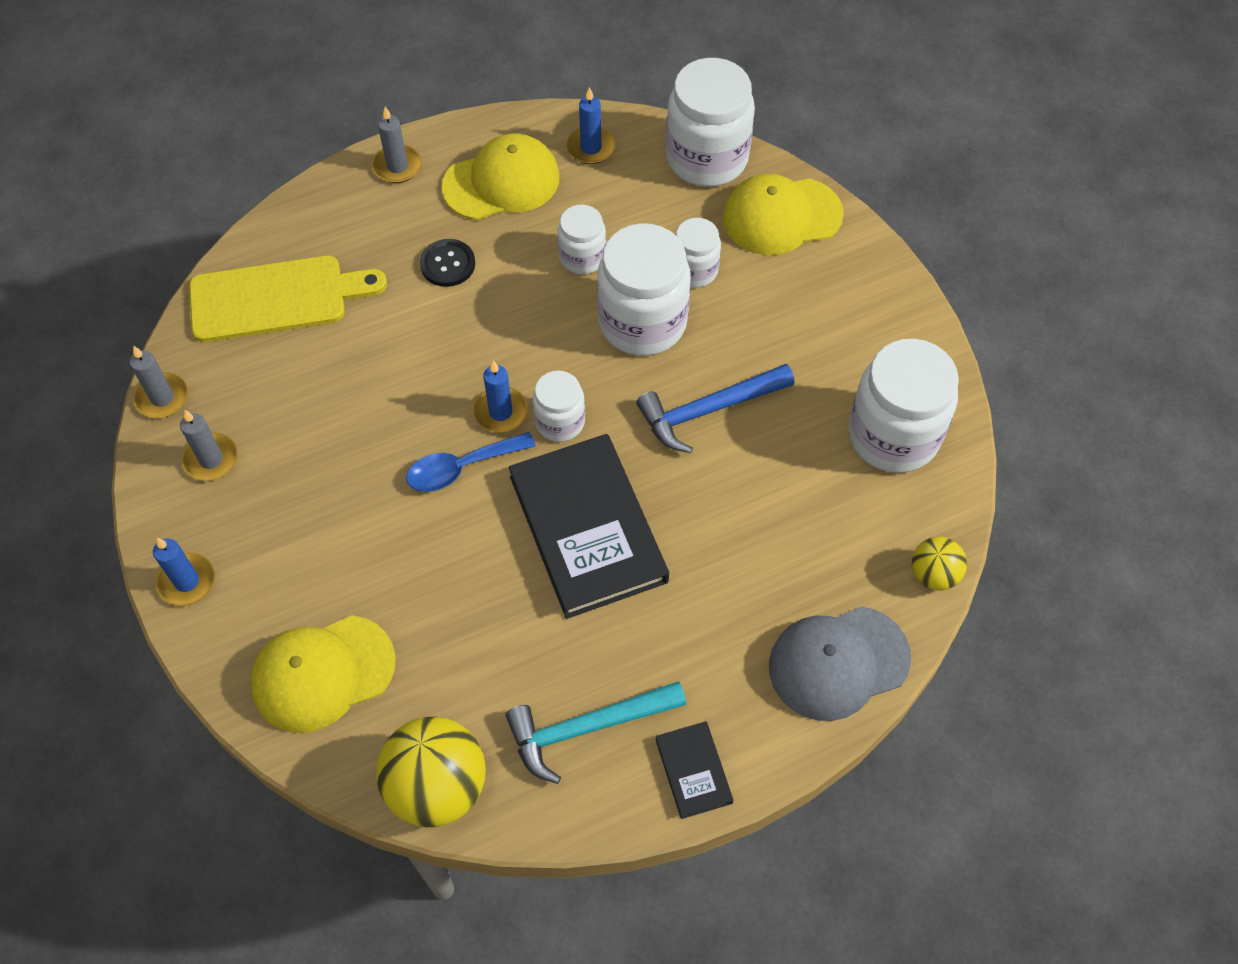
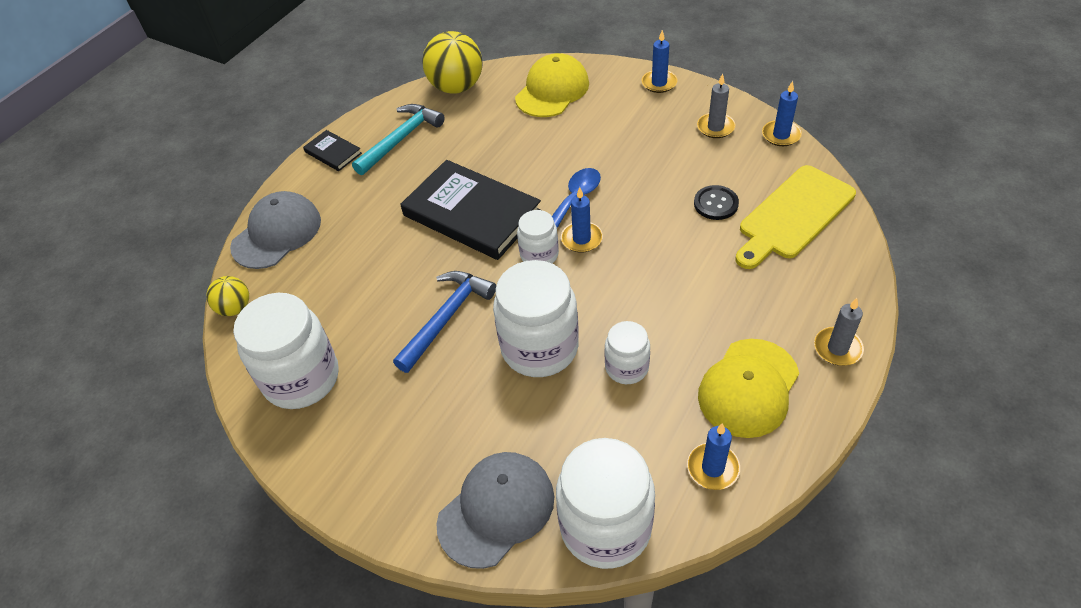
camera: 150 degrees right, 10 degrees down
grey candle [130,346,188,418] -> blue candle [762,81,802,146]
black button [420,239,475,287] -> black button moved to [694,185,739,220]
white jar [675,218,721,288] -> none
yellow cap [723,174,844,255] -> grey cap [436,452,554,569]

